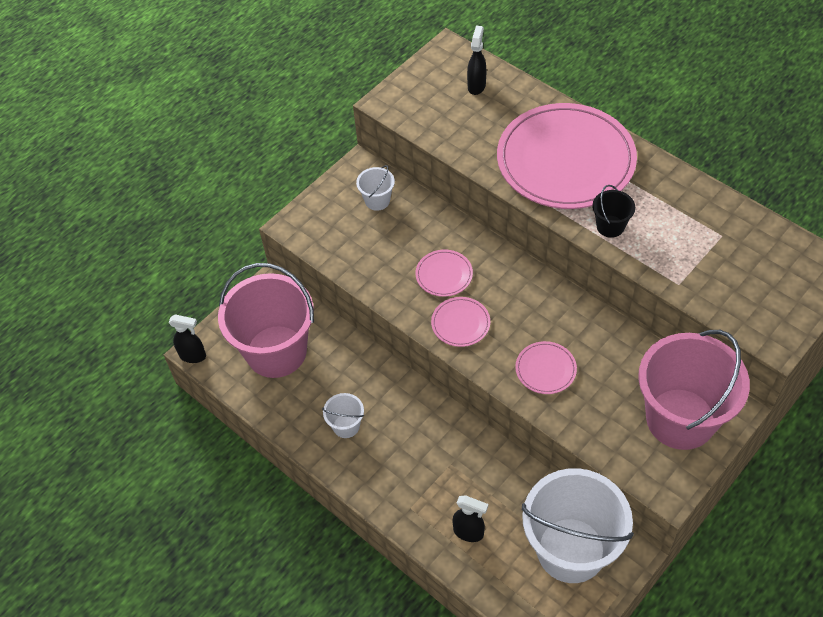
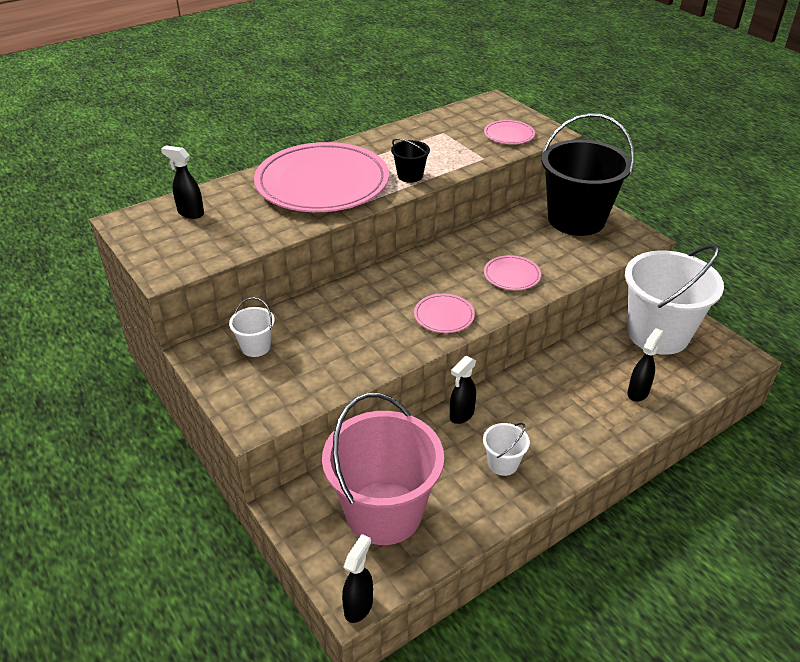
camera: 80 degrees left, 15 degrees down
pink plate [415,250,473,297] -> pink plate moved to [484,120,535,144]
pink bucket [638,330,750,450] -> black bucket [541,113,635,236]
none -> black spray bottle [450,356,476,424]

